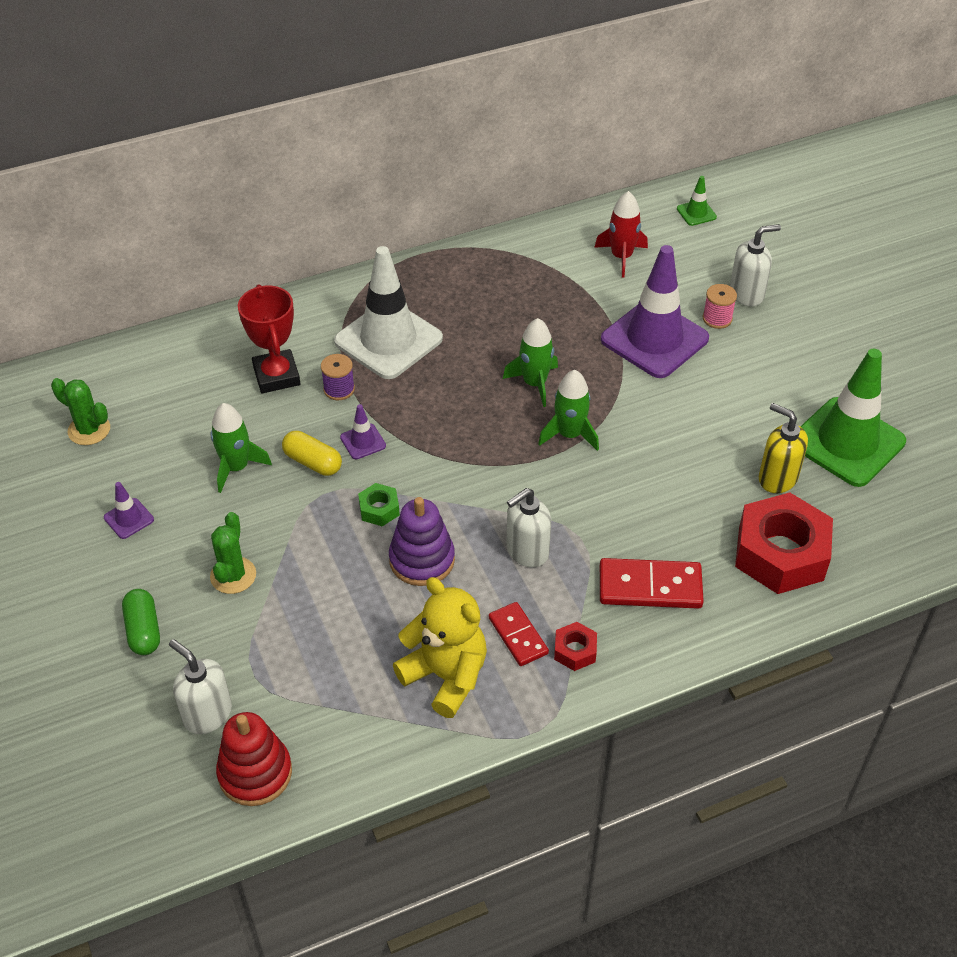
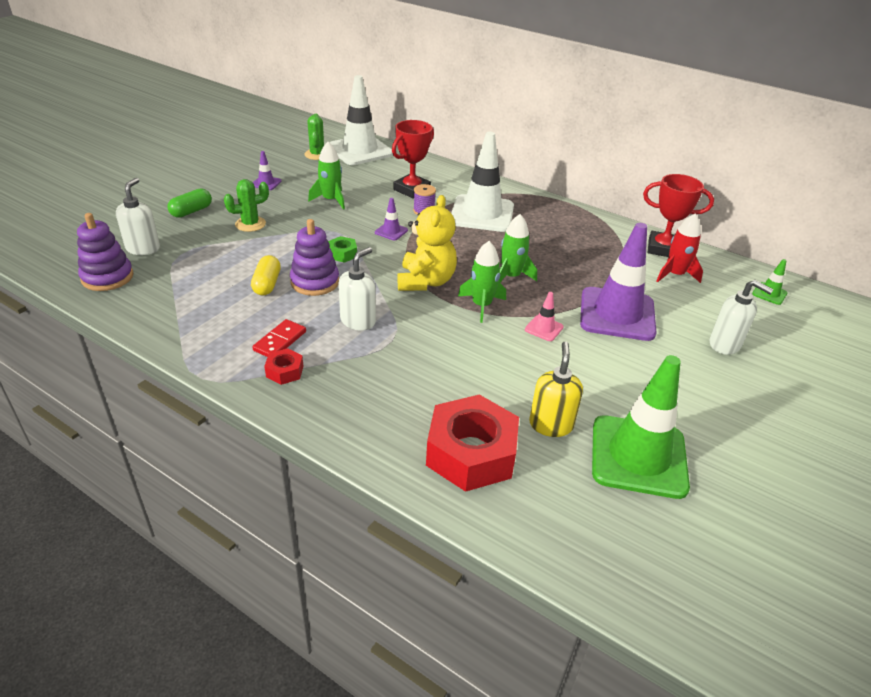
camera: 55 degrees right, 10 degrees down
red stacking toy [216,712,292,806] -> purple stacking toy [77,213,133,291]
yellow capsule [282,431,342,476] -> yellow capsule moved to [251,255,281,296]
yellow teddy bear [393,577,487,718] -> yellow teddy bear moved to [397,195,457,291]
white soap dispenser [506,488,551,567] -> white soap dispenser turned 105 degrees clockwise [338,247,376,331]
red domino [600,558,704,609] -> none
pink spool [702,284,737,329] -> none
none -> white traffic cone [329,75,393,165]
none -> pink traffic cone [525,292,564,341]
none -> red trophy [643,174,714,257]

